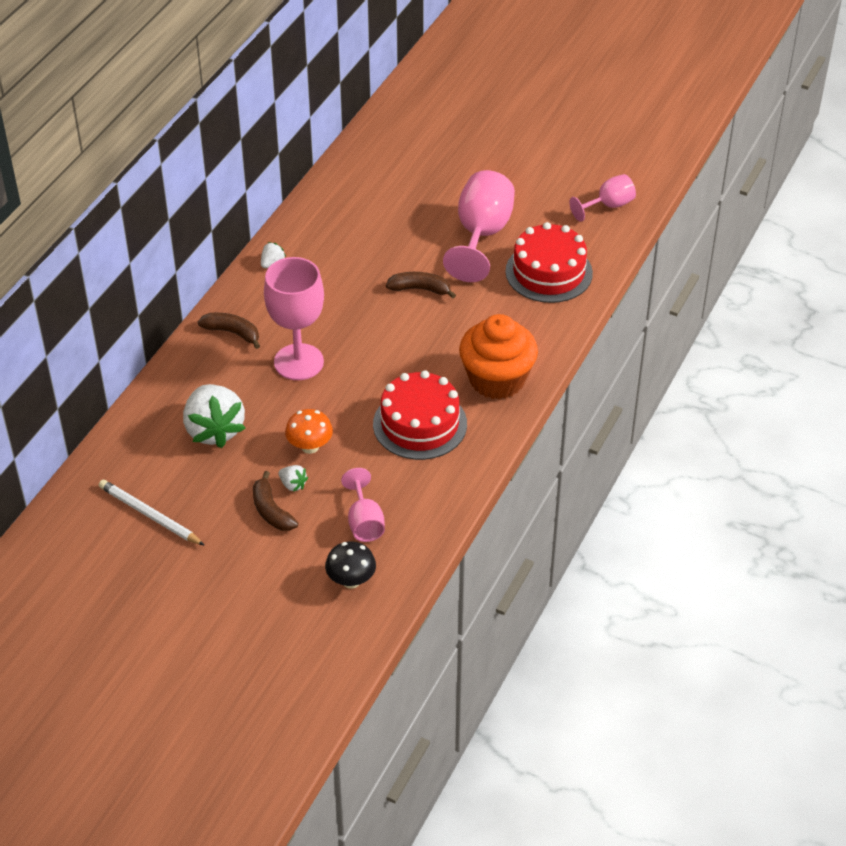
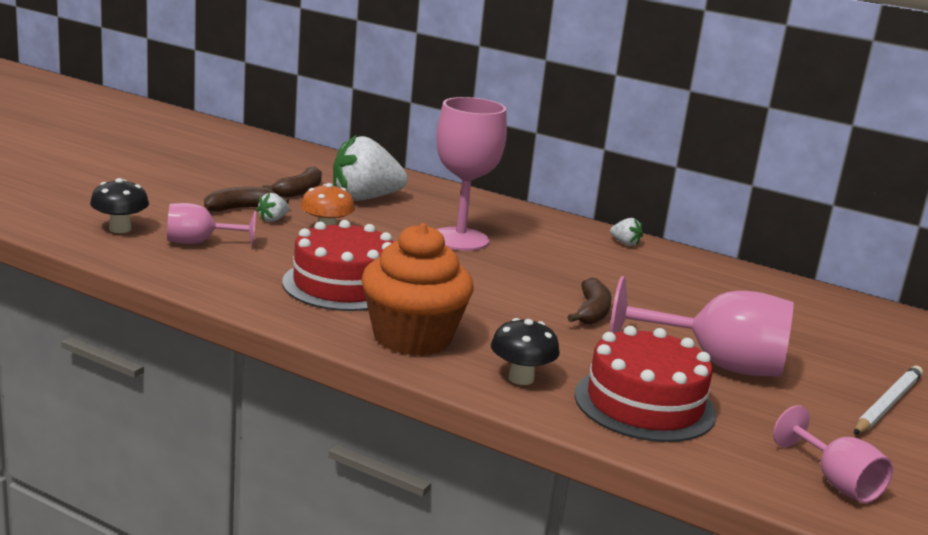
camera: 90 degrees right, 25 degrees down
white pencil [99,480,205,546] -> white pencil moved to [854,366,923,434]
brown banana [198,313,260,349] -> brown banana moved to [263,167,322,198]
none -> black mushroom [491,318,560,385]

